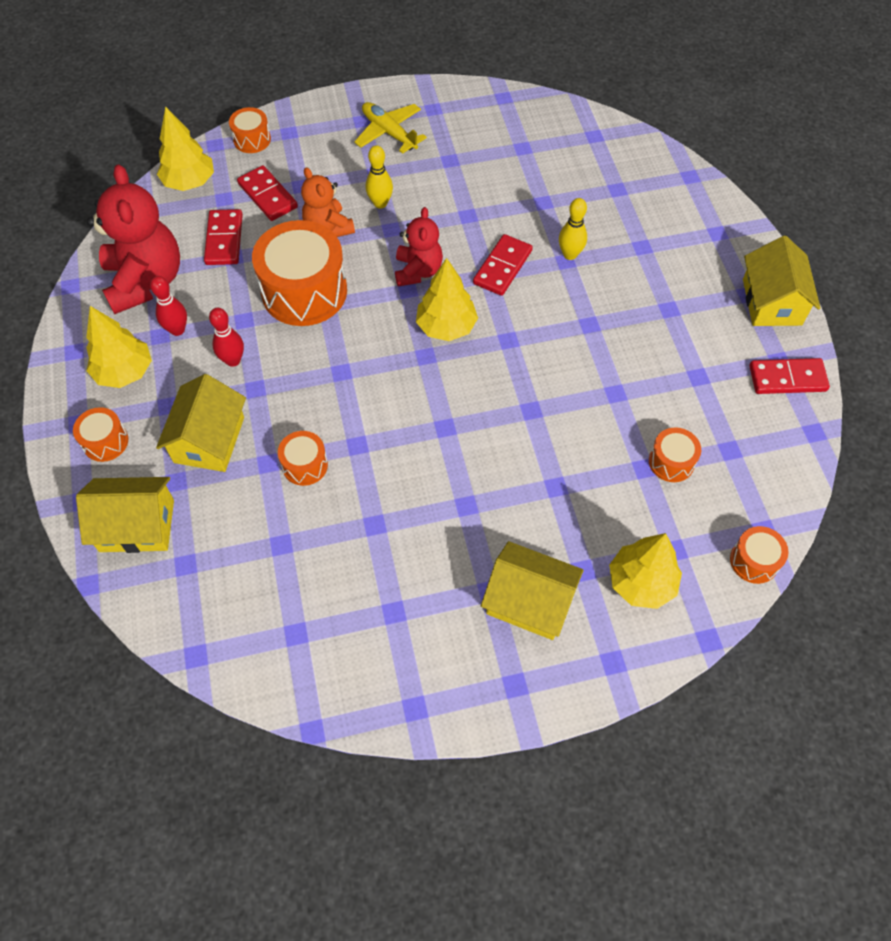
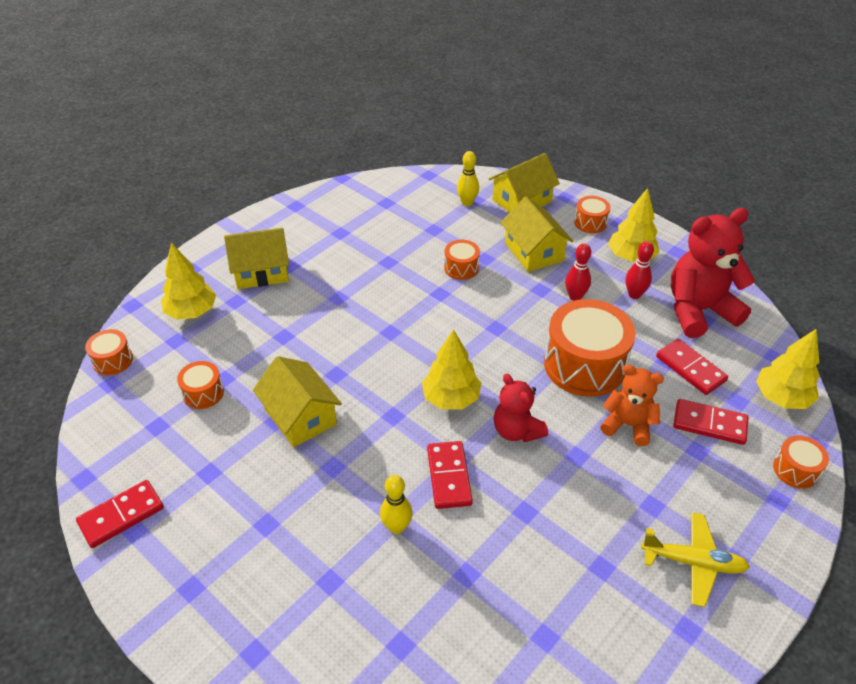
camera: 145 degrees right, 15 degrees down
red teddy bear [87,164,180,314] -> red teddy bear turned 120 degrees clockwise [671,208,755,338]
yellow bowling pin [366,145,393,209] -> yellow bowling pin moved to [457,151,479,206]
yellow house [743,236,820,326] -> yellow house moved to [253,356,342,448]

